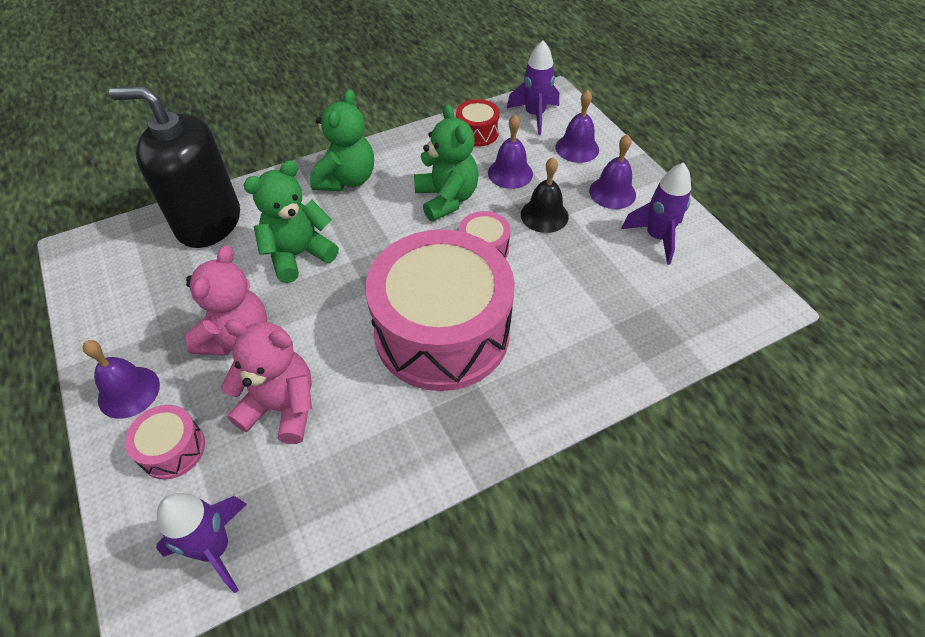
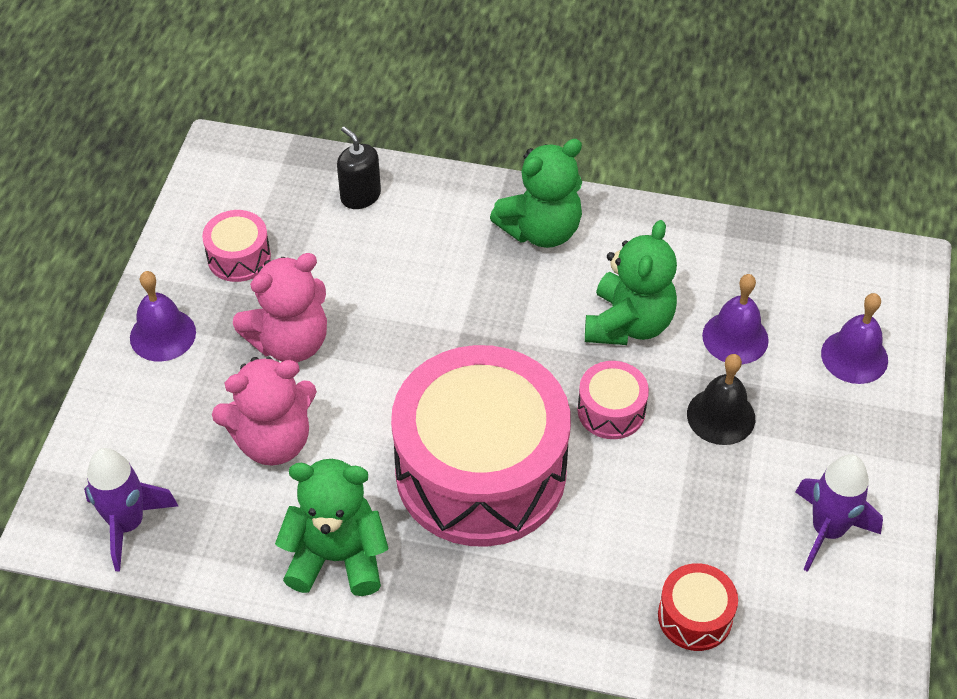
camera: 40 degrees right, 0 degrees up
black soap dispenser [109,86,240,248] -> black soap dispenser [337,126,381,209], size x0.44
pink drum [125,405,205,480] -> pink drum moved to [202,210,271,282]
pink teddy bear [221,320,312,444] -> pink teddy bear turned 105 degrees clockwise [212,357,317,466]
green teddy bear [243,160,339,283] -> green teddy bear moved to [275,459,389,596]
red drum [456,99,500,147] -> red drum moved to [658,563,738,651]
purple rocket [506,40,559,135] -> none
purple bell [589,134,636,209] -> none

